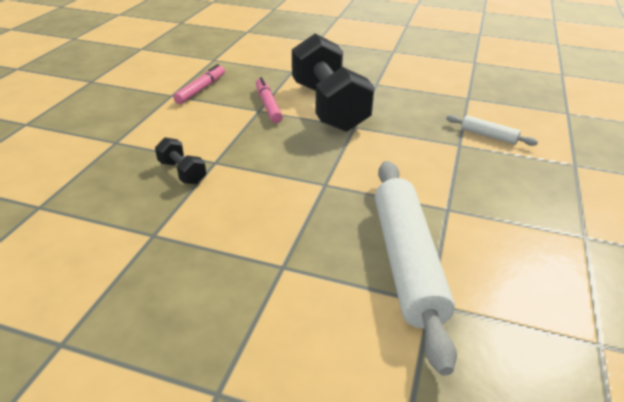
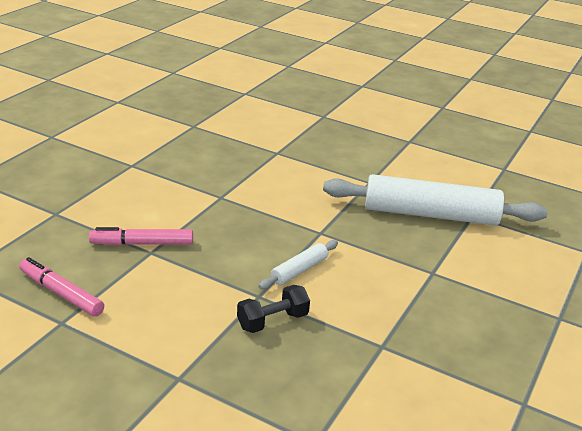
camera: 80 degrees left, 5 degrees down
black dumbbell [292,34,375,132] -> none
white rolling pin [446,115,538,146] -> white rolling pin moved to [259,240,338,289]

